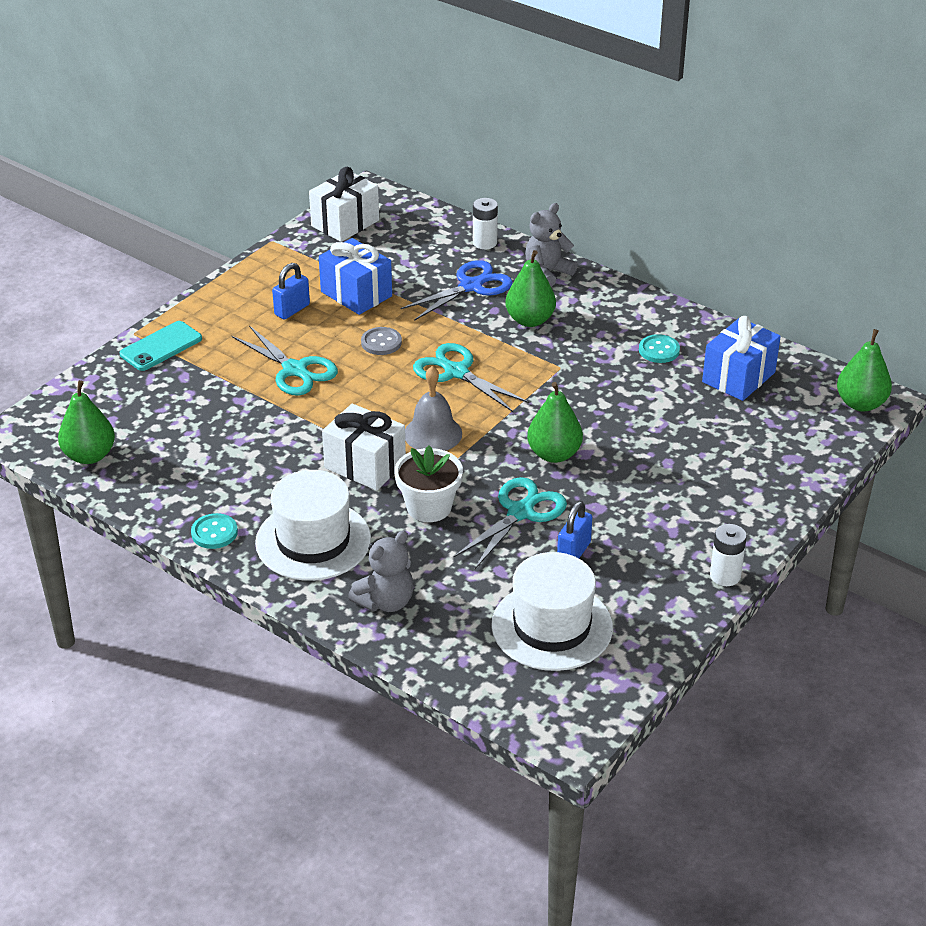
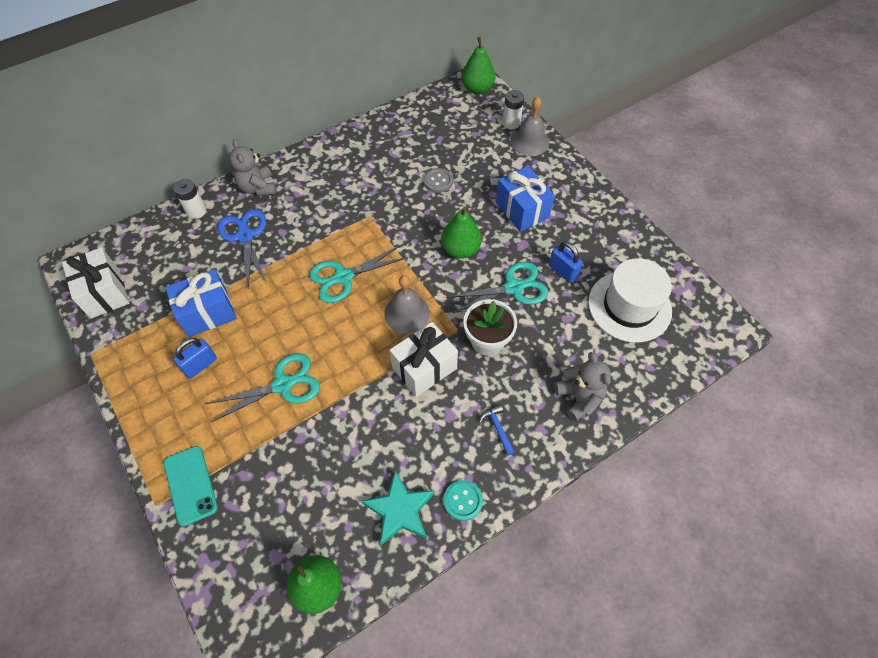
camera: 70 degrees left, 20 degrees up
white hat [255,470,371,581] -> blue hammer [479,404,515,456]
blue padlock [272,263,310,319] -> blue padlock turned 75 degrees clockwise [173,338,217,379]
grey button [361,327,402,355] -> grey button moved to [424,168,453,193]
turquoise scissors [453,477,567,569] -> turquoise scissors turned 105 degrees clockwise [446,262,548,313]
green pear [505,250,556,327] -> none
turquoise button [639,334,680,363] -> none
blue gift [702,316,781,401] -> blue gift moved to [496,166,555,232]
white battery [710,524,747,586] -> white battery moved to [502,90,524,129]
none -> turquoise star [362,471,434,545]
none -> grey bell [511,97,549,156]

